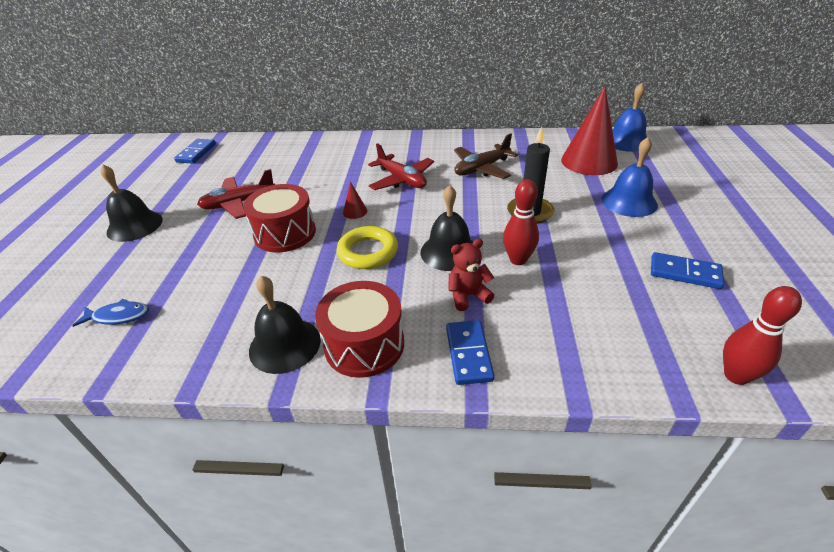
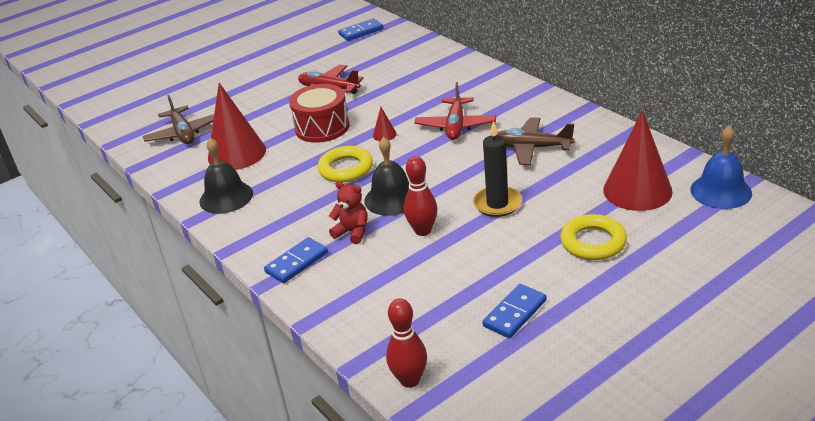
camera: 50 degrees right, 5 degrees down
blue fish [72,299,149,327] -> brown plane [142,95,214,144]
black bell [100,165,163,242] -> none
red drum [315,281,404,378] -> none
blue bell [602,137,658,217] -> yellow ring [560,214,627,260]
blue domino [651,252,724,289] -> blue domino turned 60 degrees clockwise [482,284,547,338]
none -> red cone [208,83,266,170]

